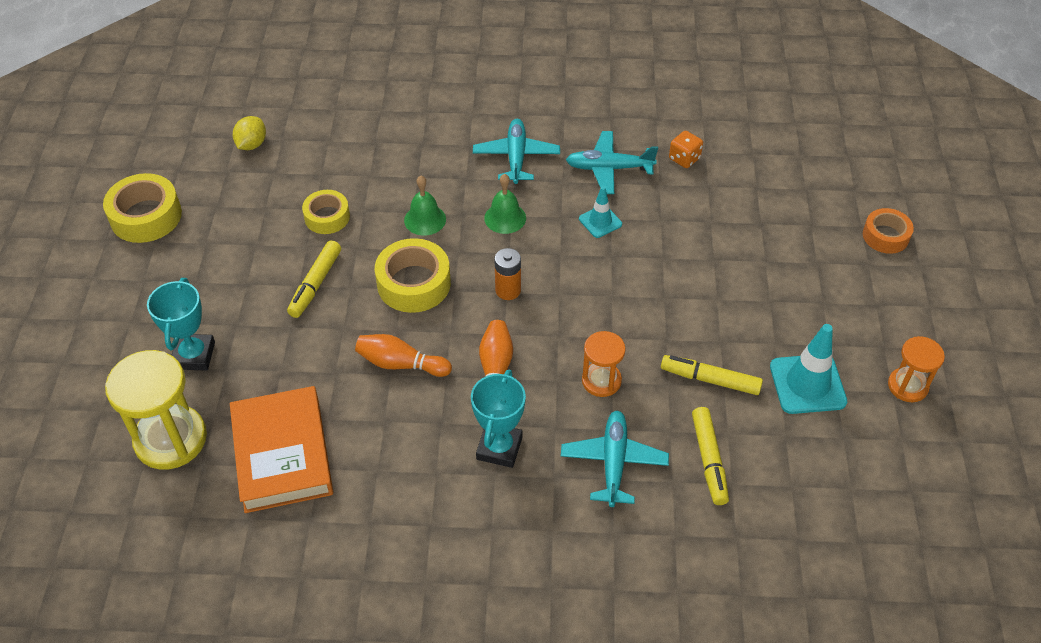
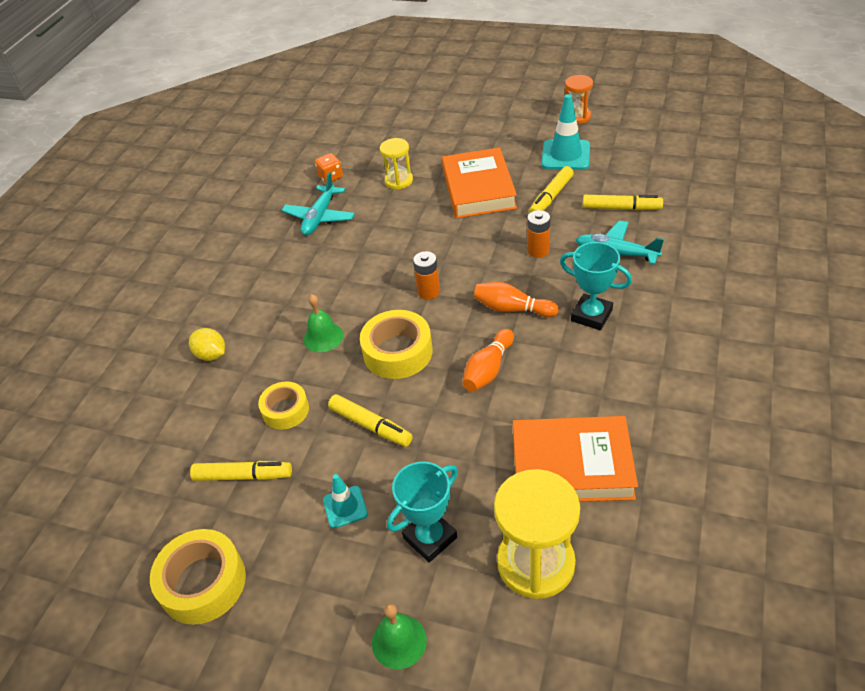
camera: 70 degrees left, 5 degrees down
turquoise trophy [147,278,215,371] -> turquoise trophy turned 60 degrees counterclockwise [387,462,458,563]
yellow lemon [233,116,266,150] -> yellow lemon moved to [189,328,225,361]
turquoise plane [473,119,560,184] -> none
green bell [484,174,526,234] -> green bell moved to [372,603,427,669]
turquoise traffic cone [579,186,622,238] -> turquoise traffic cone moved to [323,474,368,528]
orange hourglass [582,331,626,397] -> orange battery [527,210,550,258]
orange tape [863,208,914,254] -> none
none -> yellow marker [190,461,292,481]
none -> yellow hourglass [380,138,413,190]
none -> orange book [442,147,517,218]

